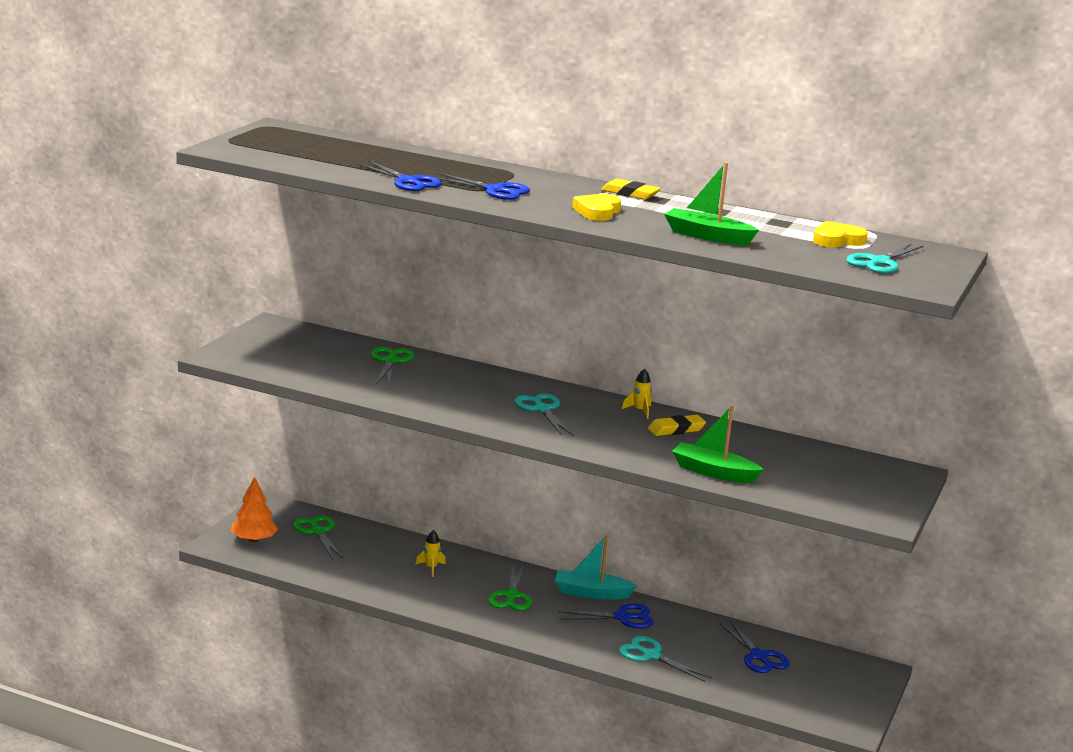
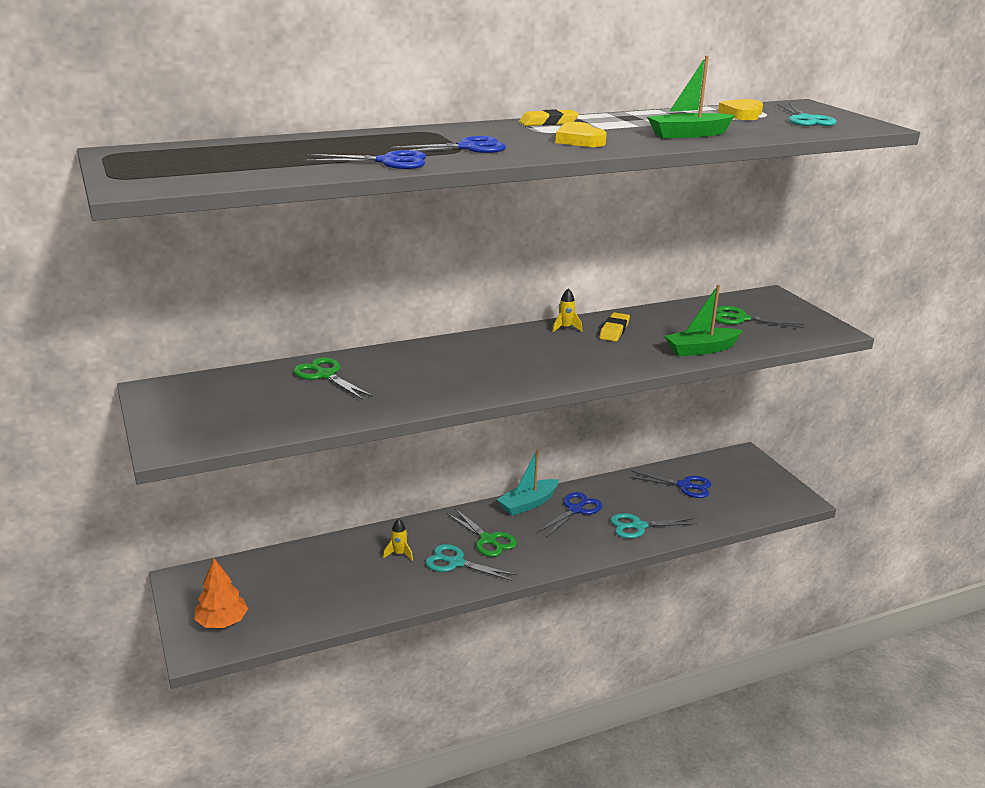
camera: 45 degrees left, 5 degrees up
green scissors [293,516,343,559] -> green scissors moved to [715,306,804,328]
turquoise scissors [514,393,574,436] -> turquoise scissors moved to [425,544,517,581]

